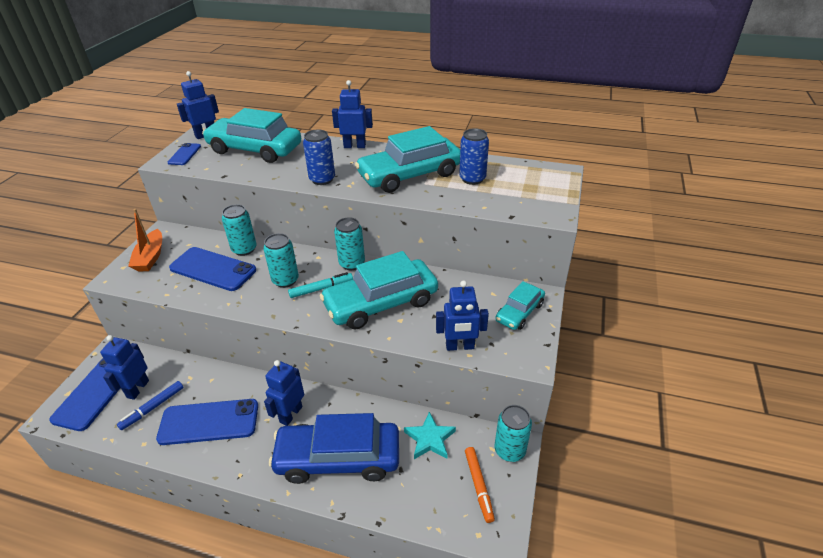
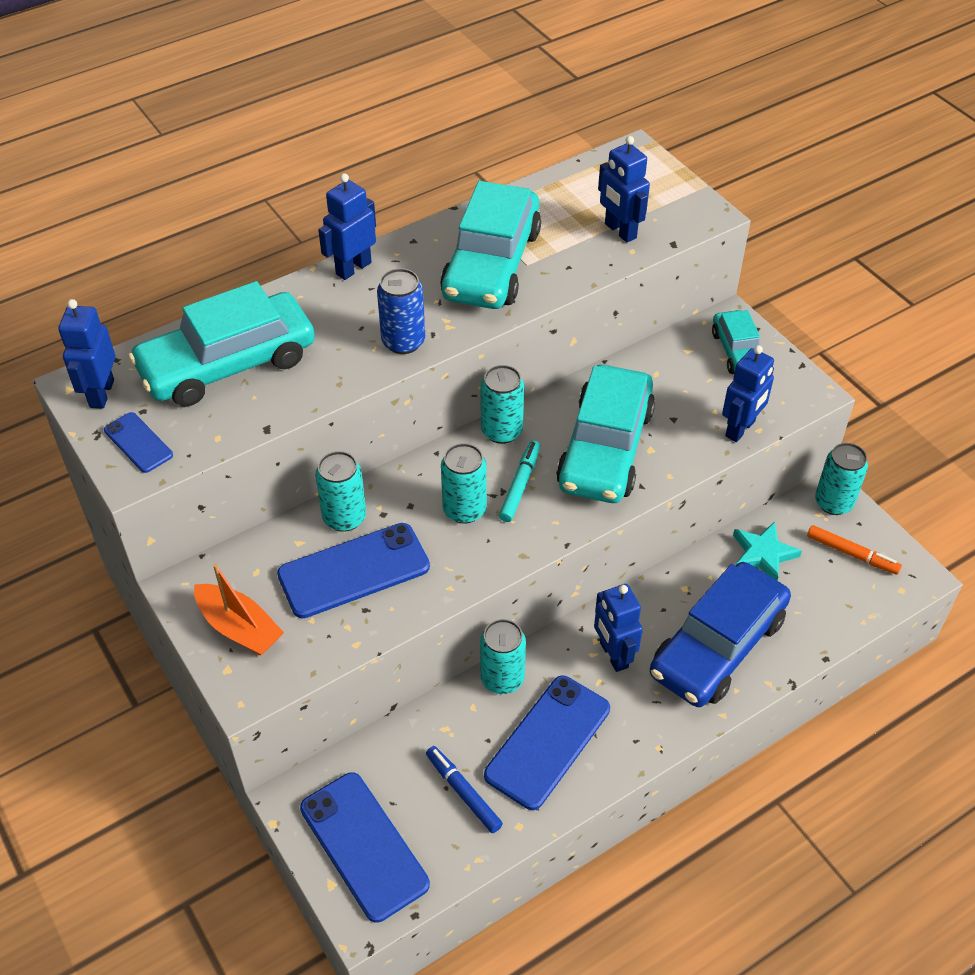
camera: 50 degrees left, 10 degrees up
blue robot [100,335,149,400] -> blue robot moved to [598,136,650,242]
blue marker [117,381,183,430] -> blue marker turned 150 degrees clockwise [426,746,503,833]
blue can [459,128,489,185] -> none
none -> turquoise can [480,619,526,694]

